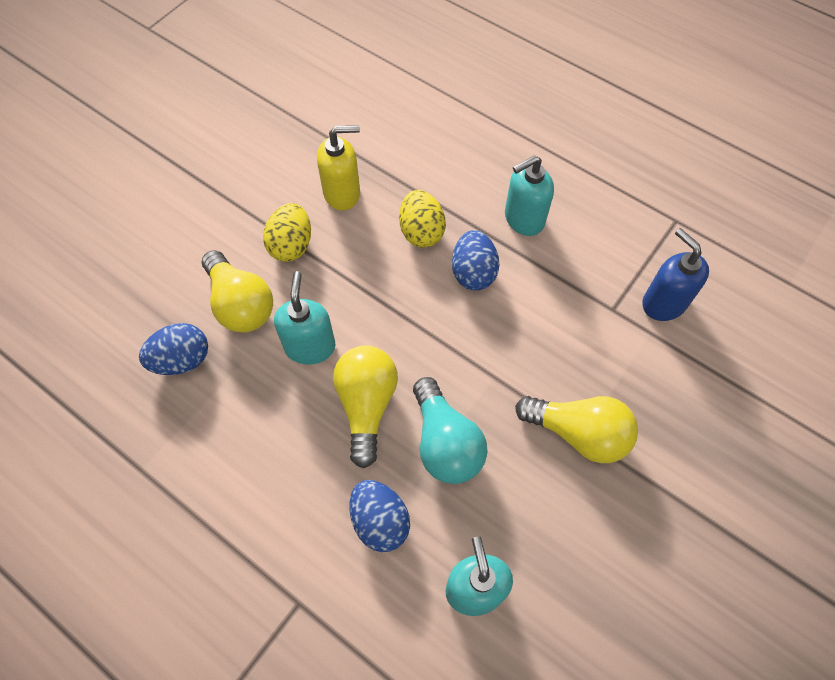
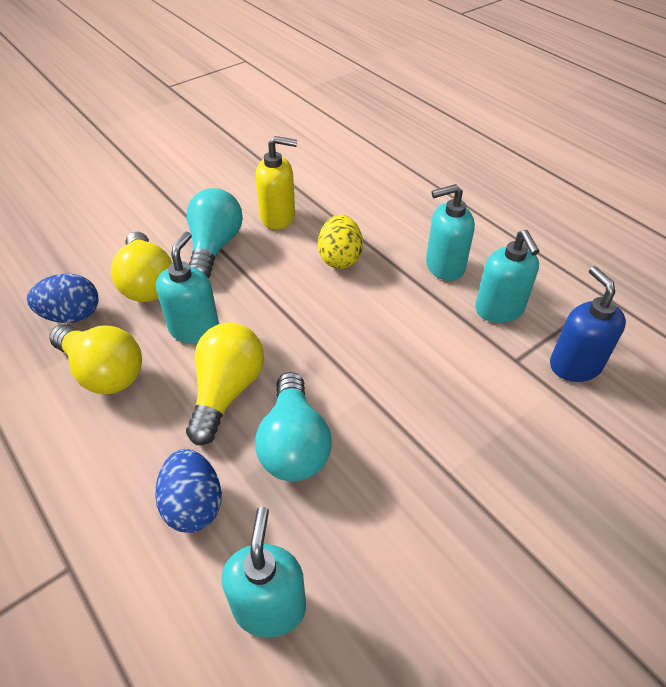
camera: 15 degrees right, 15 degrees down
yellow egg [263,203,311,262] -> turquoise light bulb [187,188,243,278]
blue egg [452,230,499,291] -> none
yellow light bulb [515,396,638,463] -> yellow light bulb moved to [49,324,142,394]
none -> turquoise soap dispenser [475,230,539,323]

